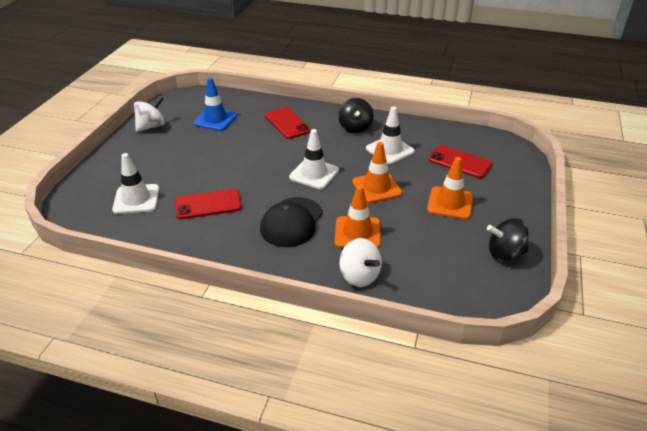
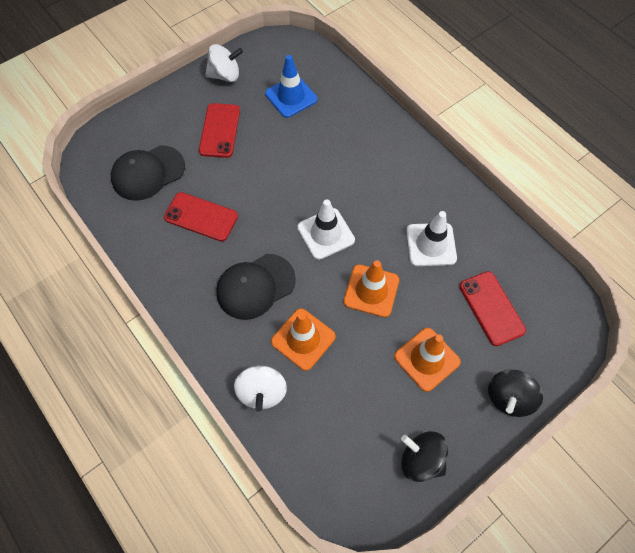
camera: 35 degrees right, 25 degrees up
white traffic cone [112,153,159,214] -> black cap [111,145,185,201]
red phone [265,107,311,139] -> red phone moved to [199,103,240,158]
black spinning top [338,98,374,133] -> black spinning top moved to [488,369,543,417]

